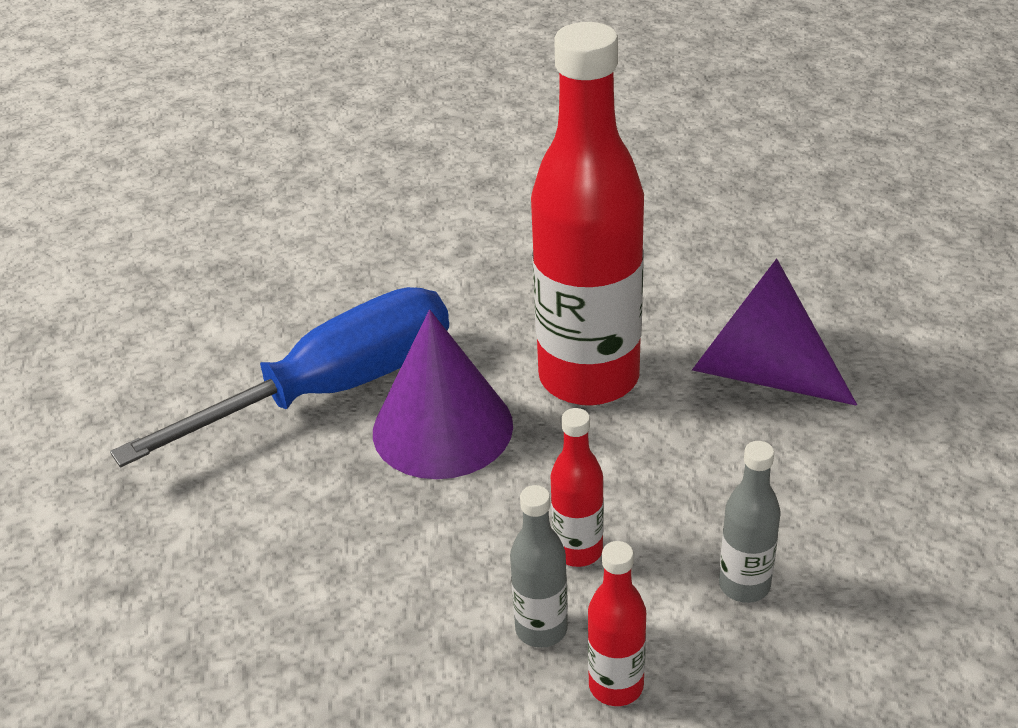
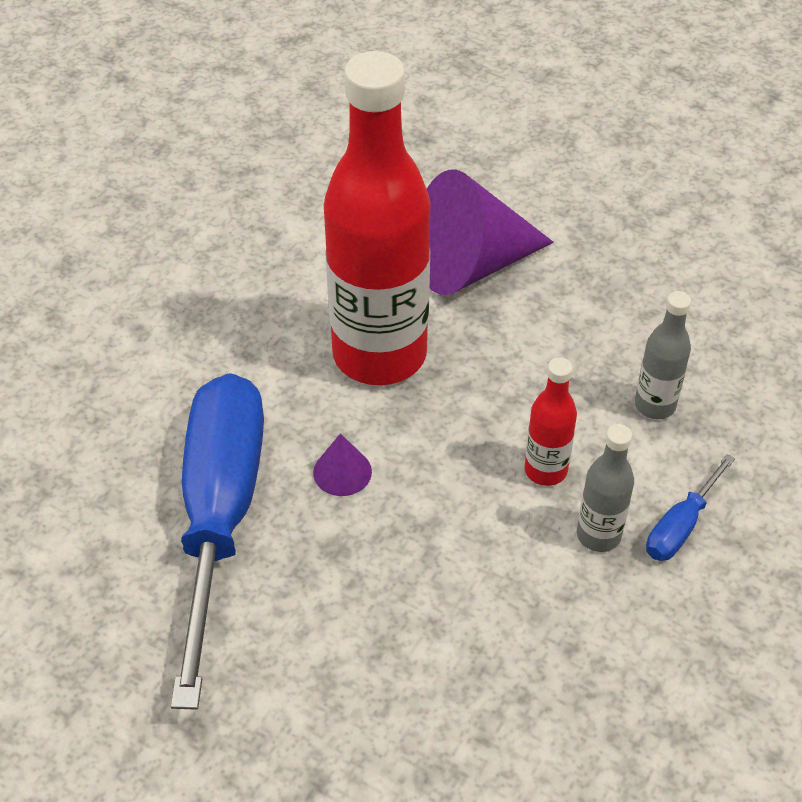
camera: 55 degrees left, 10 degrees up
purple cone [373,310,513,479] -> purple cone [313,433,372,496], size x0.43
red bottle [588,541,646,706] -> blue screwdriver [646,454,735,561]

